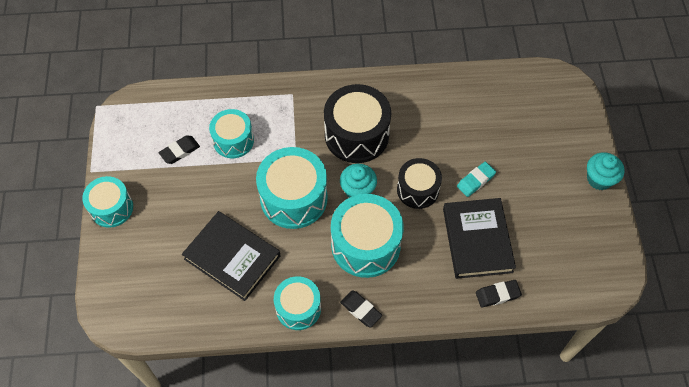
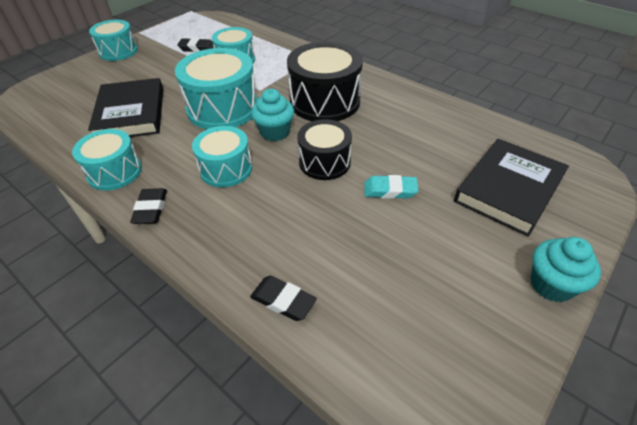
camera: 45 degrees right, 15 degrees down
turquoise drum [331,194,404,278] -> turquoise drum [192,126,252,187], size x0.63
black book [443,198,516,279] -> black book moved to [454,139,569,237]

